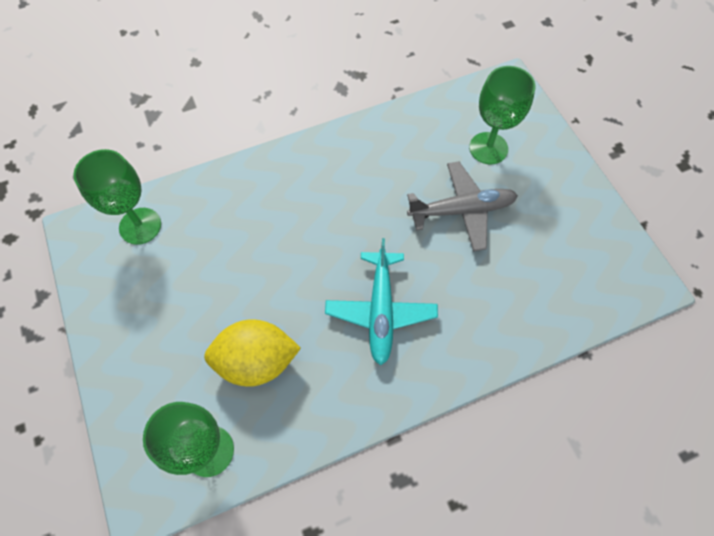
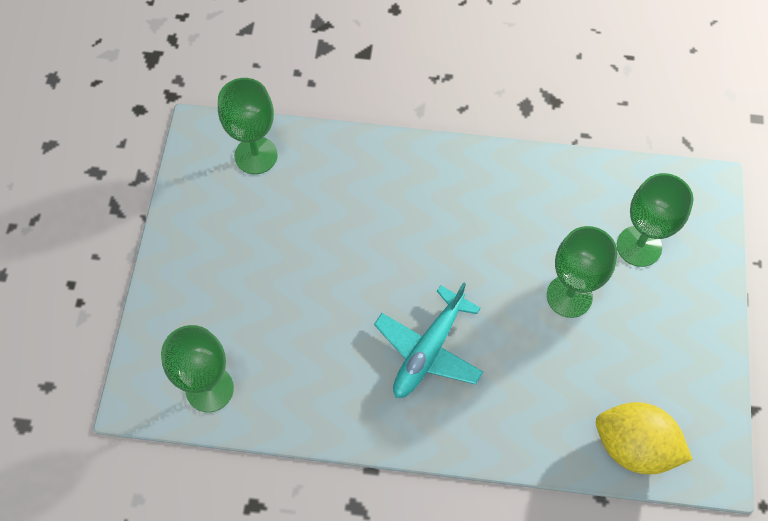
camera: 30 degrees right, 0 degrees up
yellow lemon [204,319,301,387] -> yellow lemon moved to [596,402,693,474]
grey plane [407,162,518,252] -> green goblet [547,226,617,318]

